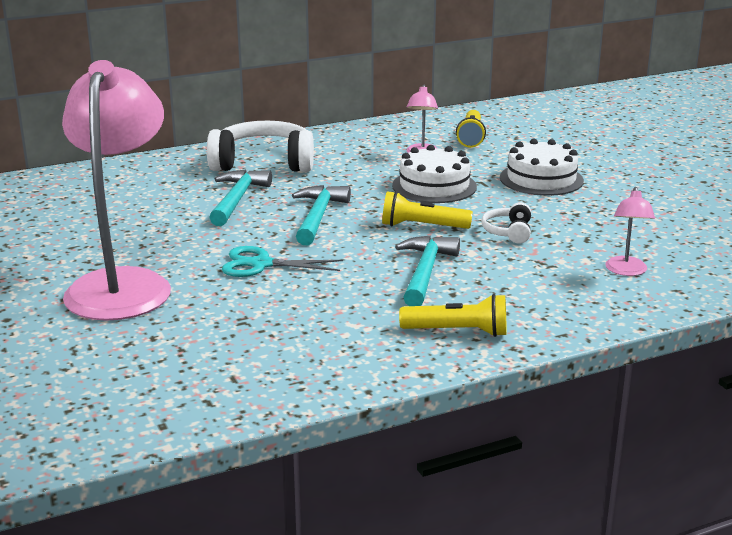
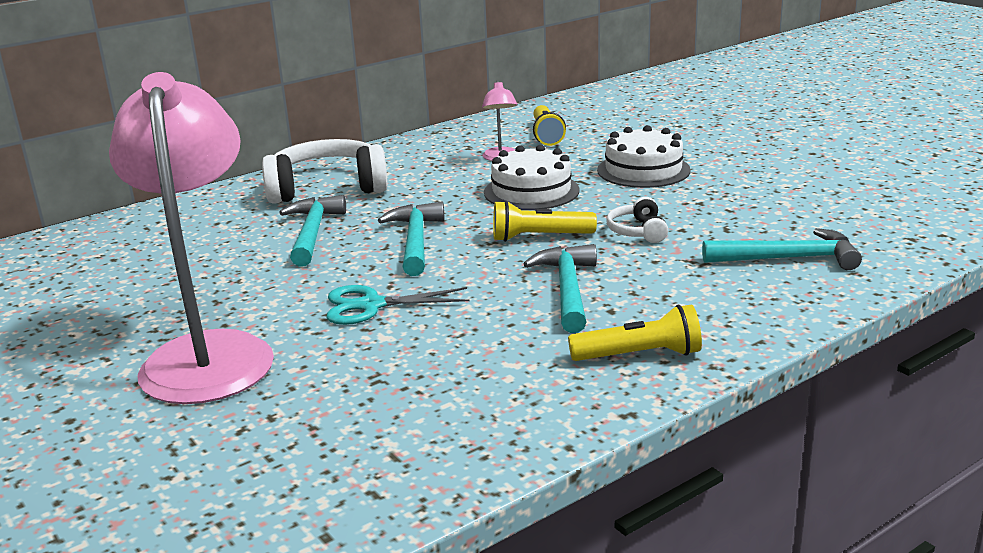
camera: 10 degrees left, 0 degrees up
pink lamp [605,187,655,276] -> turquoise hammer [702,228,862,270]

